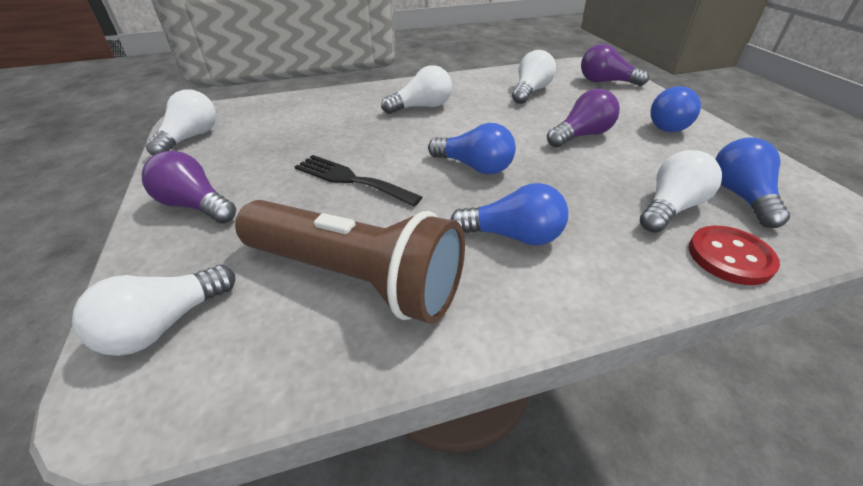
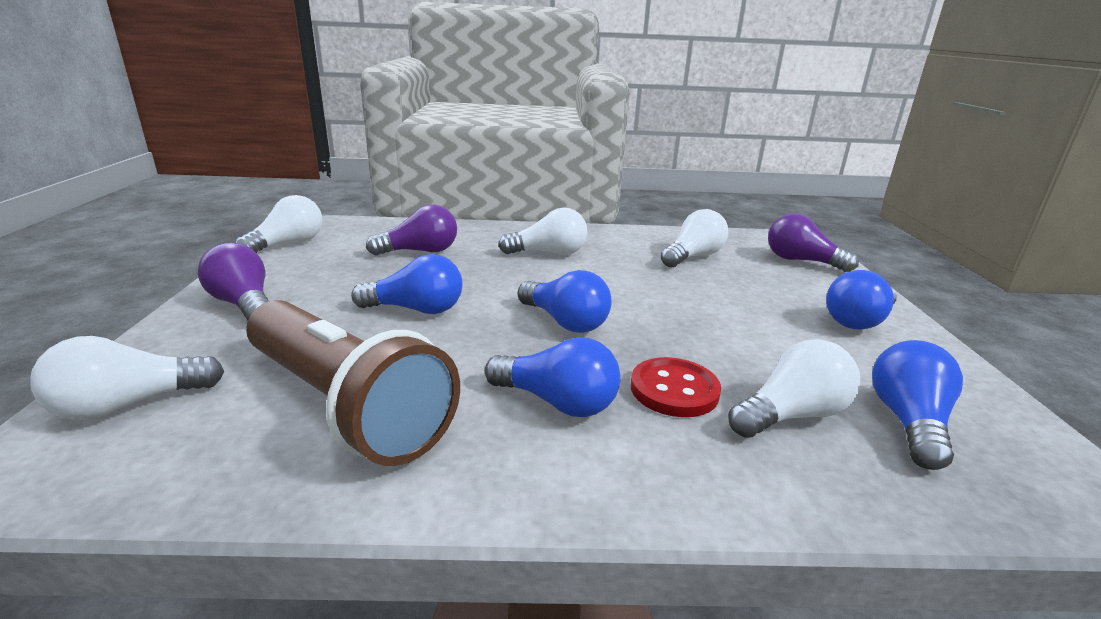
camera: 15 degrees right, 15 degrees down
black fork [295,155,422,207] -> blue light bulb [351,254,463,314]
purple light bulb [547,89,620,148] -> purple light bulb moved to [366,204,457,256]
red button [689,226,780,285] -> red button moved to [631,357,721,417]

